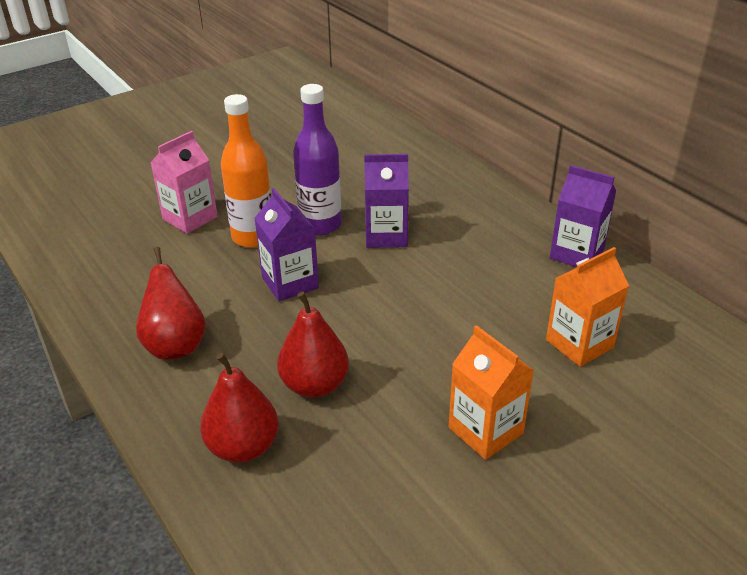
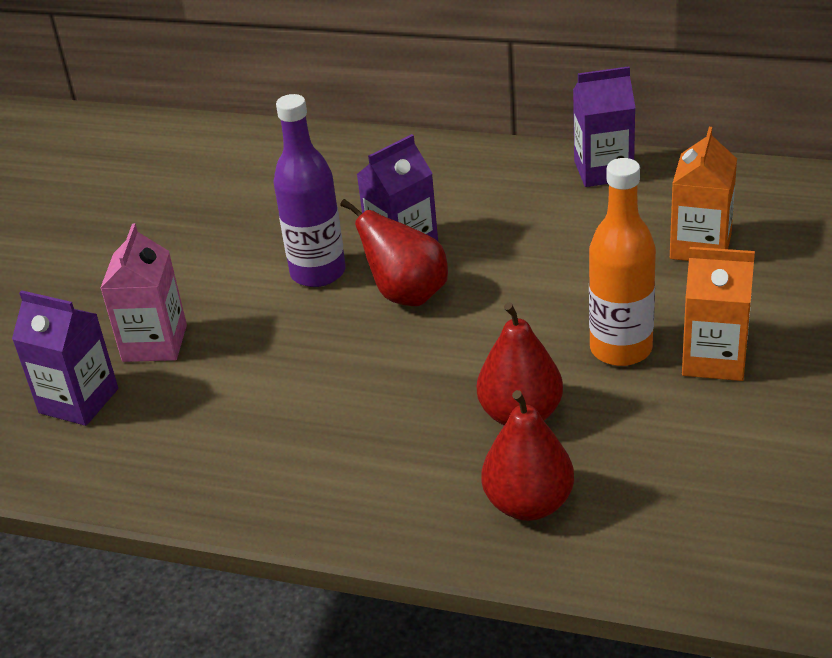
camera: 35 degrees left, 0 degrees up
red pear [136,247,206,360] -> red pear moved to [340,199,448,306]
orange bottle [221,94,271,248] -> orange bottle moved to [589,158,656,366]
purple carton [254,188,319,301] -> purple carton moved to [12,290,118,426]

